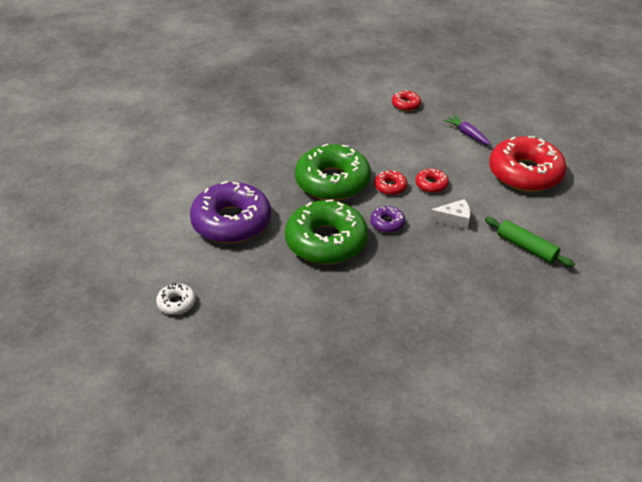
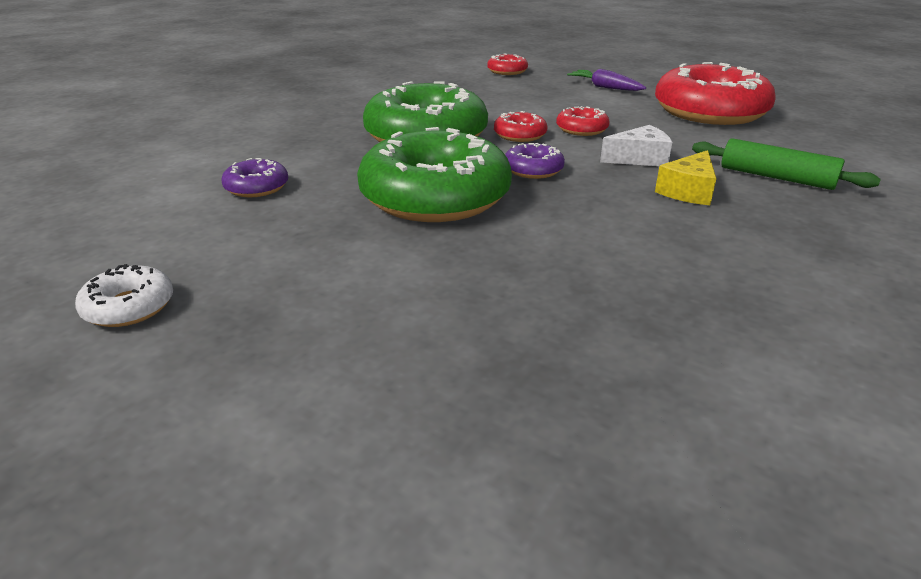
camera: 10 degrees left, 10 degrees down
purple donut [190,181,271,243] -> purple donut [221,158,288,197], size x0.44
none -> yellow cheese [655,150,717,205]

